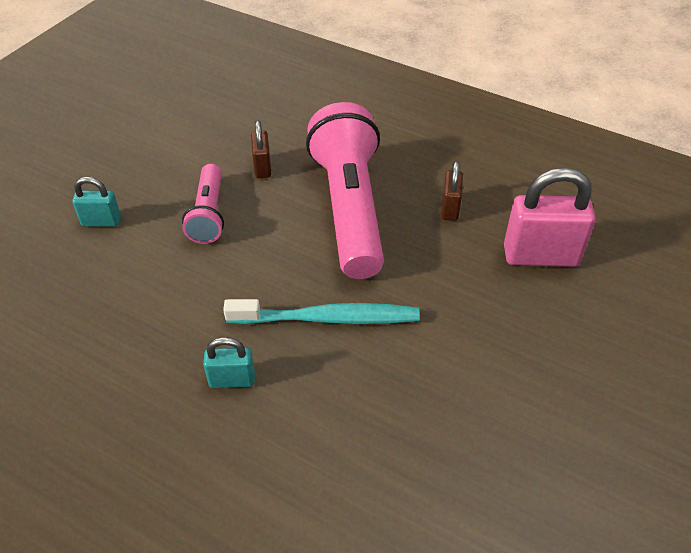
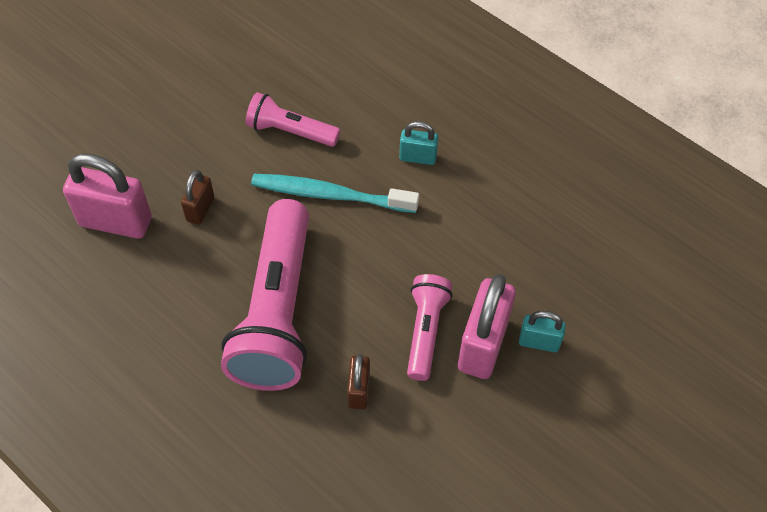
camera: 170 degrees left, 10 degrees up
brown padlock [441,161,463,221] -> brown padlock moved to [181,170,215,225]
none -> pink flashlight [246,92,340,147]
none -> pink padlock [458,273,516,379]

